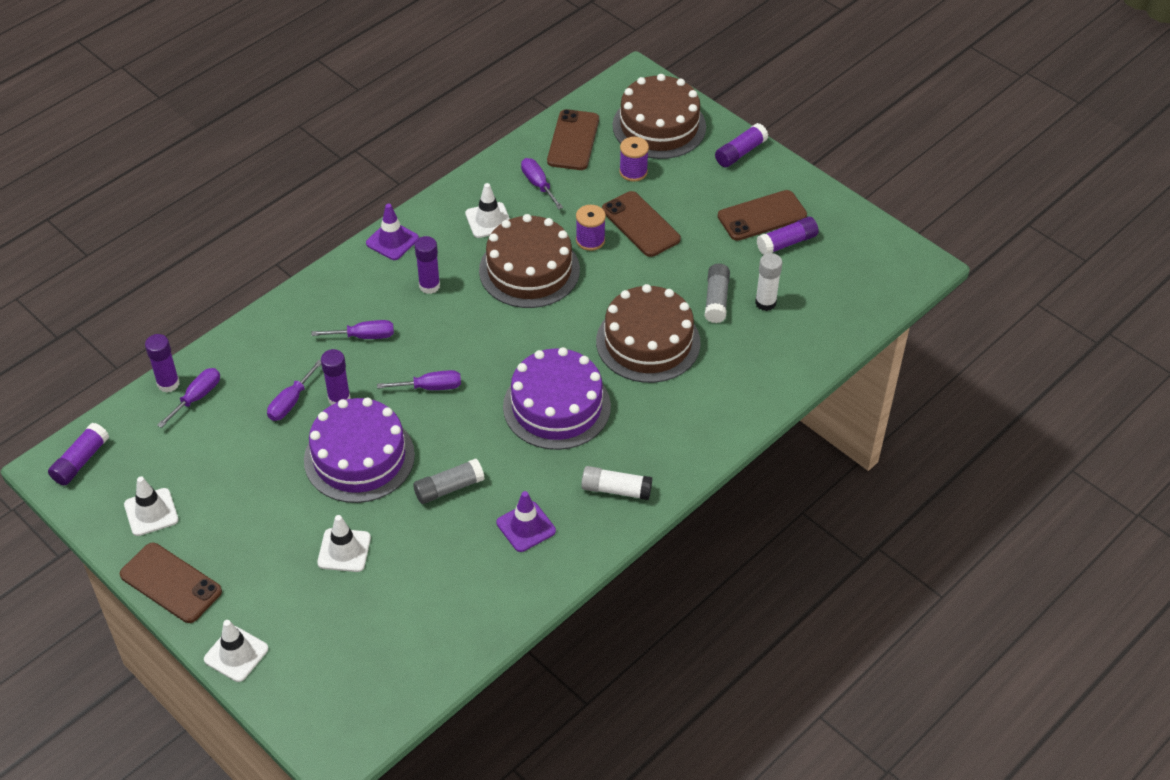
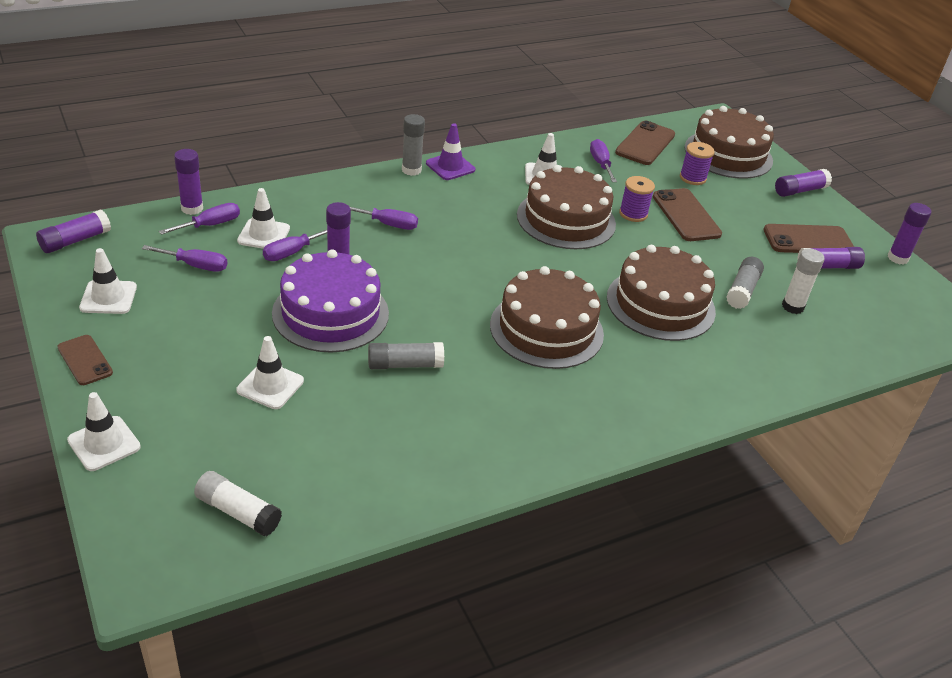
camera: 15 degrees right, 10 degrees down
brown phone [120,543,222,623] -> brown phone [57,335,113,385], size x0.63
purple screwdriver [377,370,461,390] -> purple screwdriver moved to [142,245,227,272]
purple glue stick [415,236,440,294] -> purple glue stick moved to [888,203,931,265]
purple traffic cone [497,491,556,552] -> none
purple cake [503,347,611,450] -> brown cake [490,266,604,369]
white glue stick [581,466,652,500] -> white glue stick moved to [194,471,282,536]
none -> white traffic cone [237,188,290,249]
none -> grey glue stick [402,114,425,176]

